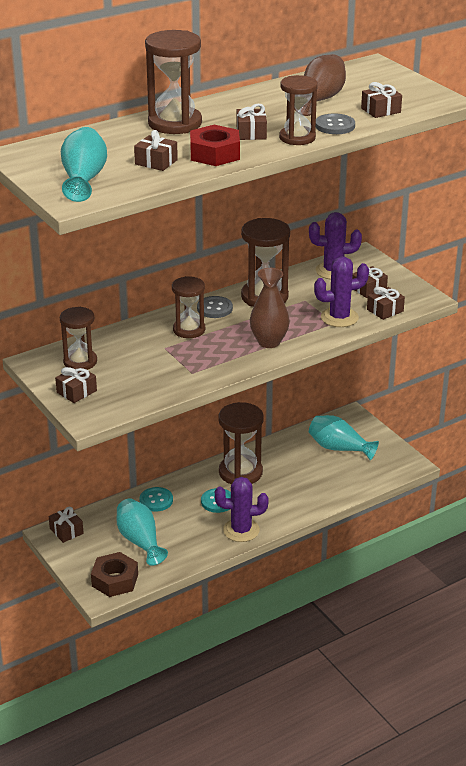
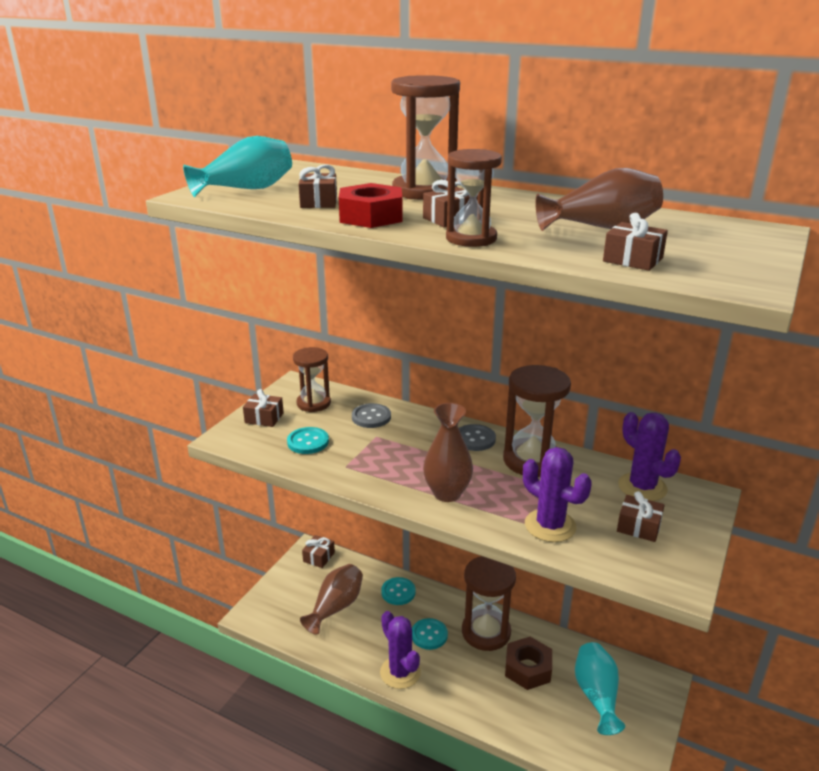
camera: 60 degrees right, 5 degrees down
brown nut [91,552,138,597] -> brown nut moved to [505,637,552,690]
turquoise vase [117,498,168,566] -> brown vase [300,564,363,635]
brown hourglass [172,276,205,338] -> none
grey button [316,113,355,134] -> grey button moved to [352,403,391,428]
brown gift [367,287,405,320] -> none
none -> turquoise button [287,427,329,454]

